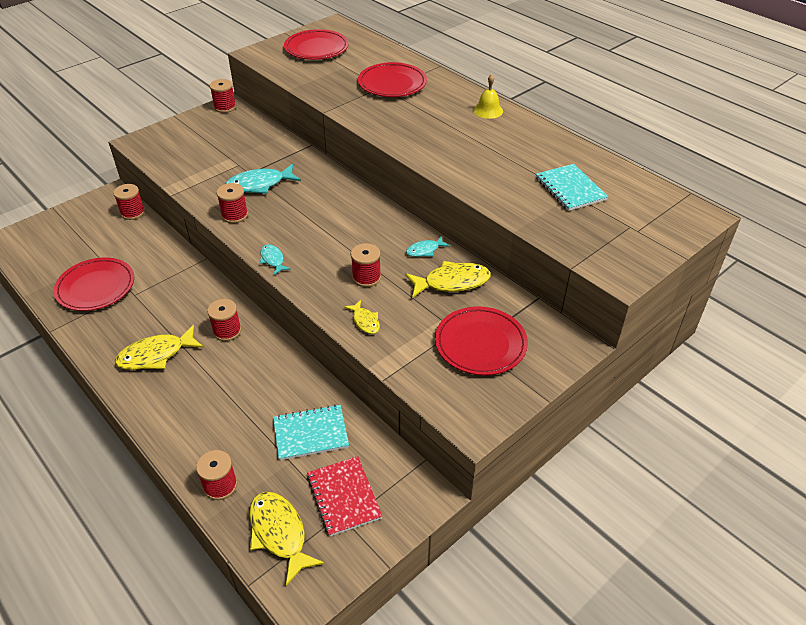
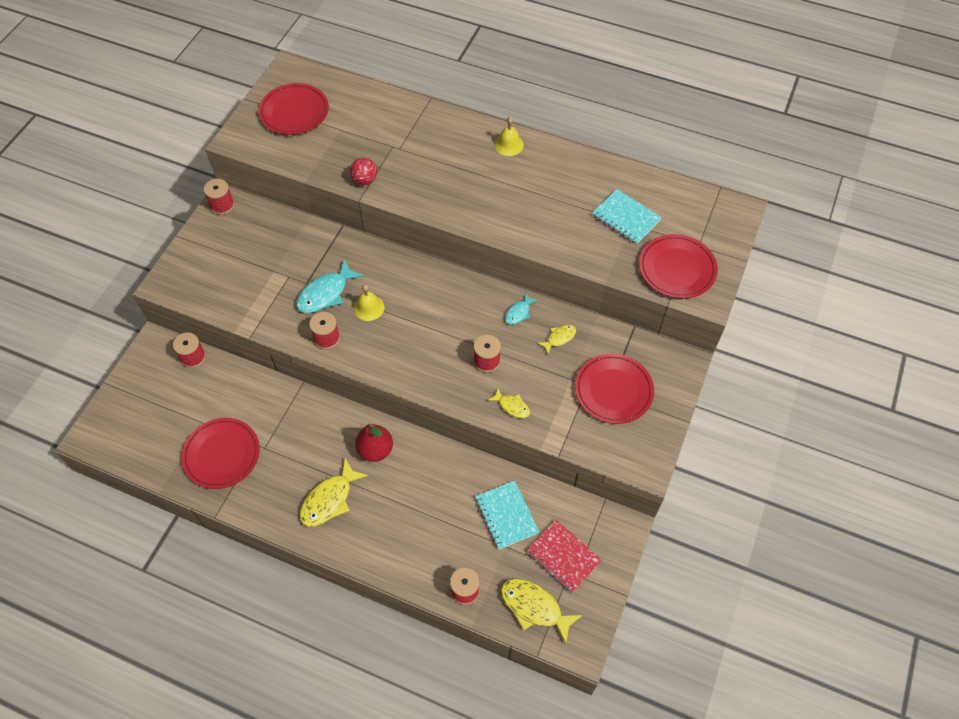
camera: 25 degrees left, 15 degrees up
red spool [207,299,241,341] -> red pear [355,424,393,462]
turquoise fish [260,244,291,275] -> none
turquoise notebook [273,404,349,460] -> turquoise notebook turned 75 degrees counterclockwise [475,480,539,549]
red plate [358,62,427,97] -> red plate moved to [639,234,718,299]
yellow fish [405,261,491,298] -> yellow fish [538,325,576,354], size x0.55
none -> red ball [350,158,377,185]
none -> yellow bell [354,284,385,321]

